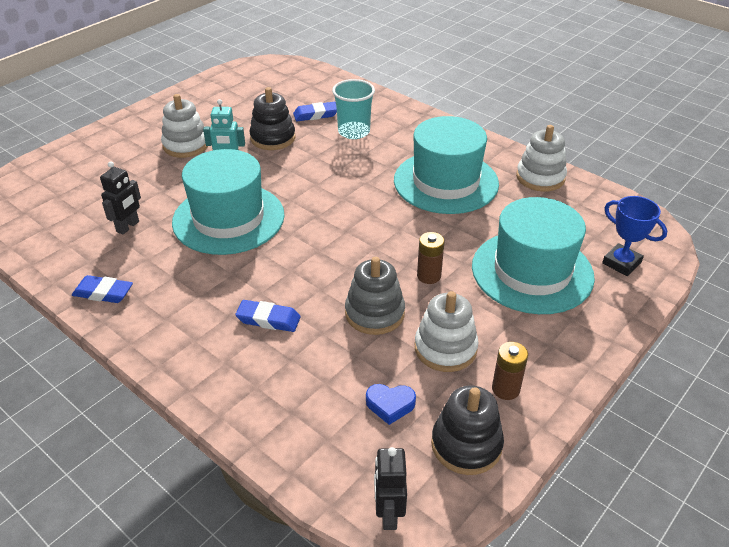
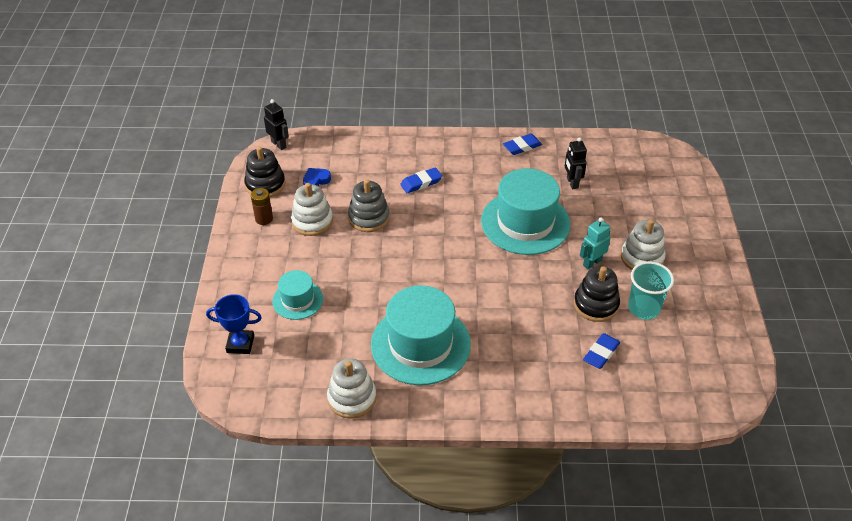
camera: 140 degrees right, 5 degrees up
turquoise cup [332,79,375,139] -> turquoise cup moved to [628,261,674,320]
brown battery [417,232,445,284] -> none
turquoise hat [472,197,595,314] -> turquoise hat [272,270,323,320], size x0.53

